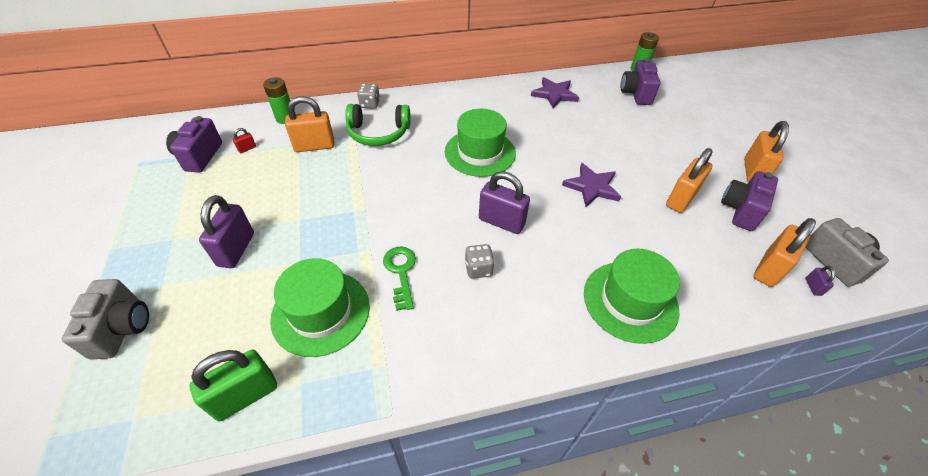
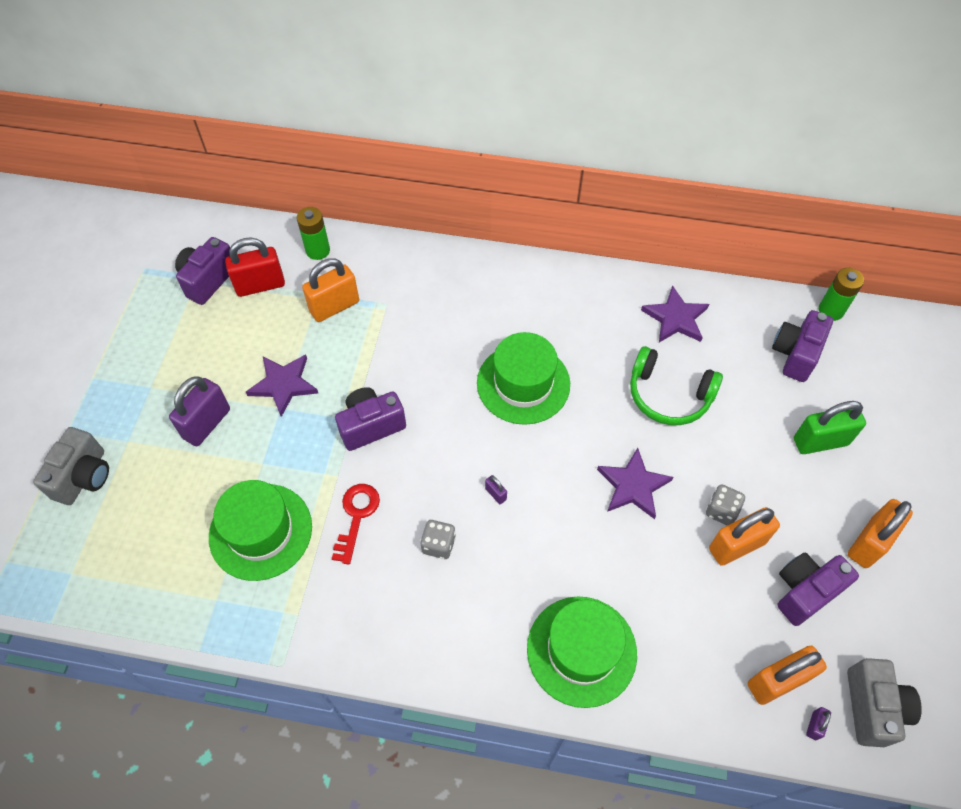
camera: 25 degrees right, 10 degrees up
green padlock [189,350,277,421] -> green padlock moved to [794,401,866,454]
red padlock [233,128,256,153] -> red padlock [225,237,285,297], size x2.32
orange padlock [285,96,334,152] -> orange padlock turned 45 degrees counterclockwise [302,258,359,322]
green headphones [345,104,411,146] -> green headphones moved to [630,346,723,425]
grey dice [357,84,380,109] -> grey dice moved to [706,484,745,526]
green key [383,247,416,311] -> red key [332,484,380,565]
purple padlock [479,171,530,234] -> purple padlock [485,475,507,504], size x0.43
none -> purple star [246,354,318,417]
none -> purple camera [335,387,406,451]

